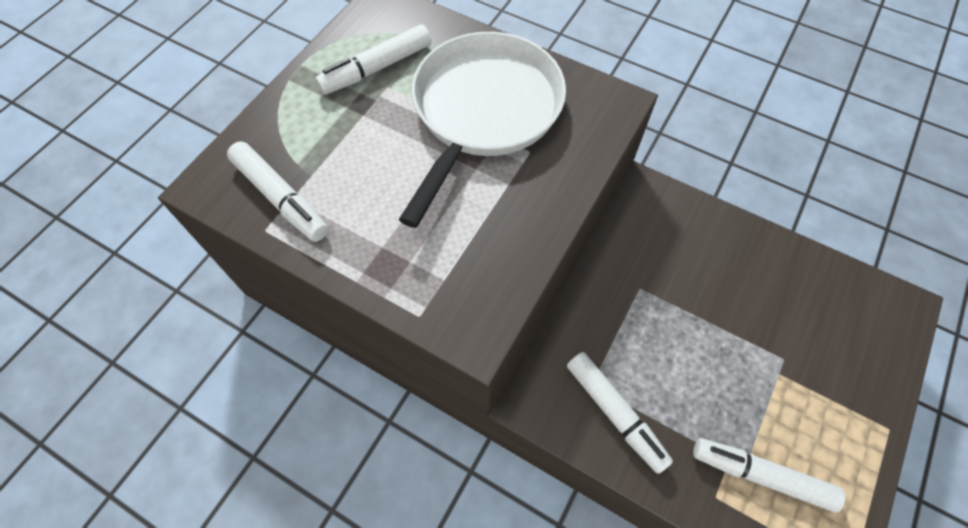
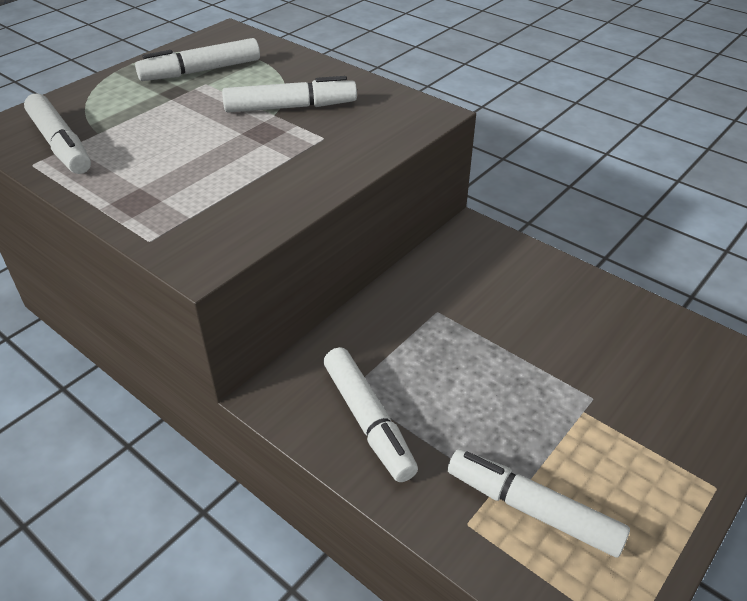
camera: 10 degrees right, 20 degrees down
white pan [399,32,566,228] -> white marker [222,76,357,112]

